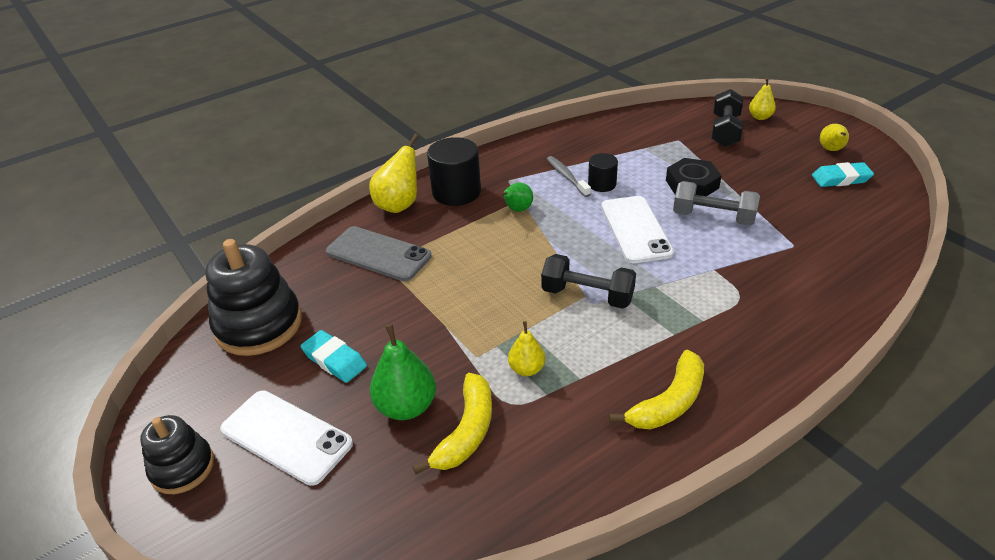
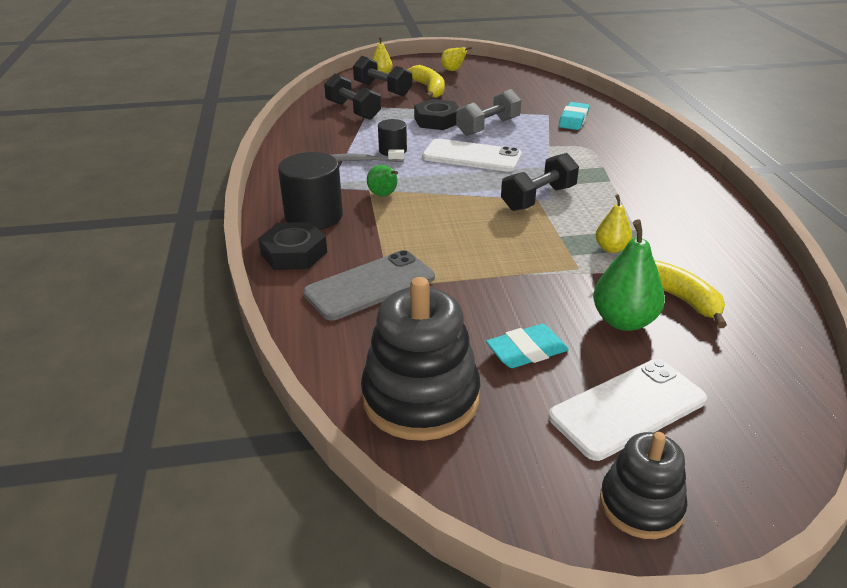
camera: 65 degrees left, 5 degrees down
yellow pear [369,134,419,213] -> black nut [258,222,327,270]
yellow banana [609,350,704,429] -> yellow banana moved to [408,65,445,99]
turquoise eraser [812,162,874,187] -> turquoise eraser moved to [559,102,590,130]
none -> black dumbbell [324,74,381,120]

